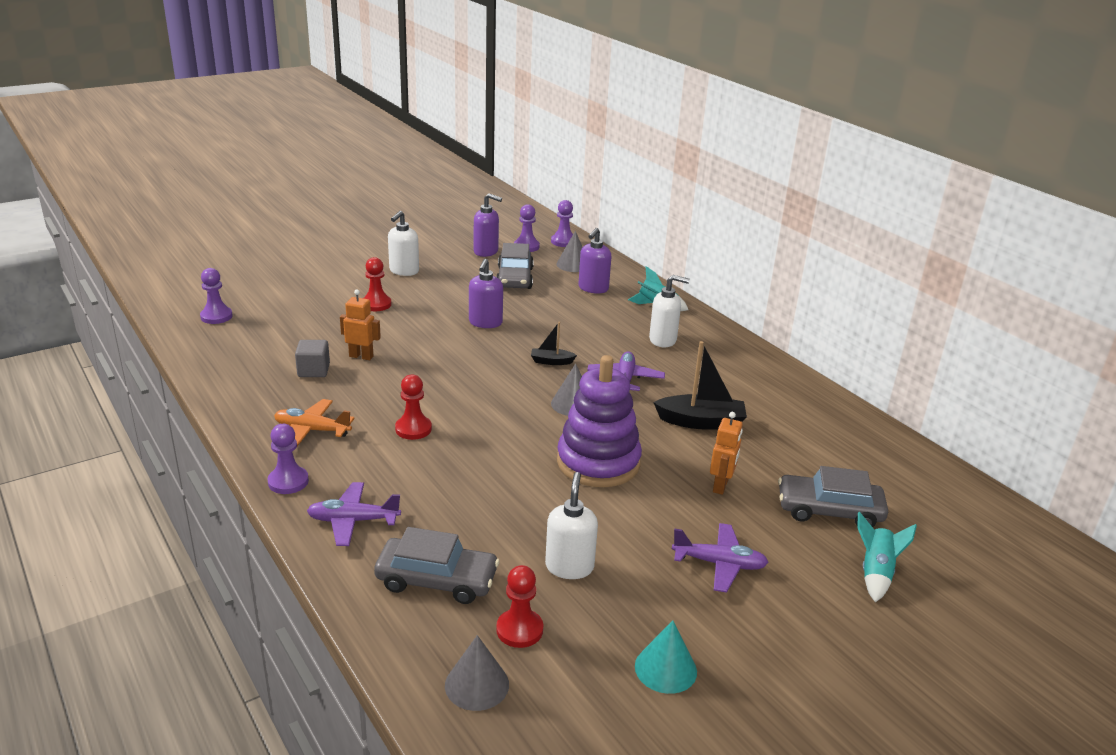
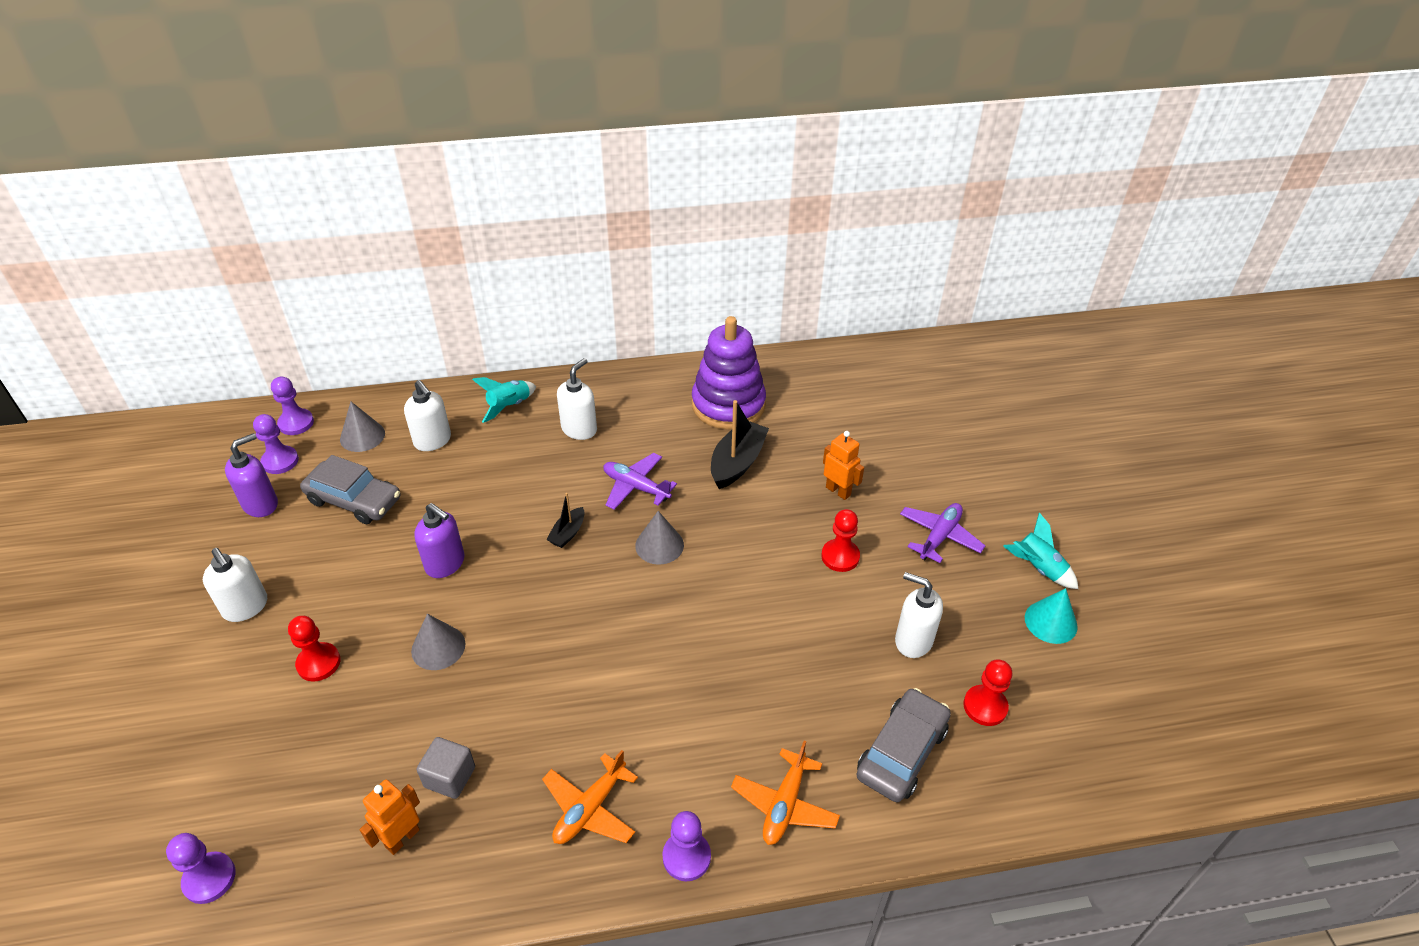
camera: 65 degrees left, 15 degrees up
purple plane [307,482,401,546] -> orange plane [731,741,840,845]
orange robot [340,290,381,360] -> orange robot moved to [360,780,420,855]
red pawn [395,374,432,440] -> red pawn moved to [821,509,860,572]
grey cone [445,635,509,711] -> grey cone moved to [411,614,466,670]
purple stacking toy [557,355,642,487] -> purple stacking toy moved to [692,316,766,430]
purple soap dispenser [578,228,611,293] -> white soap dispenser [404,380,451,451]
grey car [778,466,888,527] -> none
turquoise rocket [858,512,917,602] -> turquoise rocket moved to [1003,513,1079,589]

